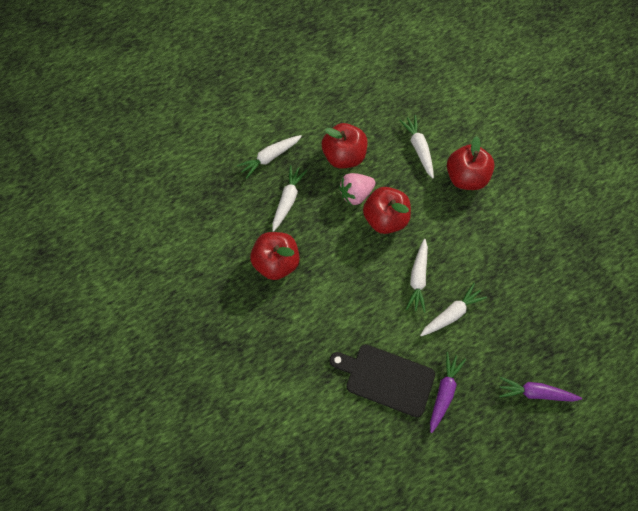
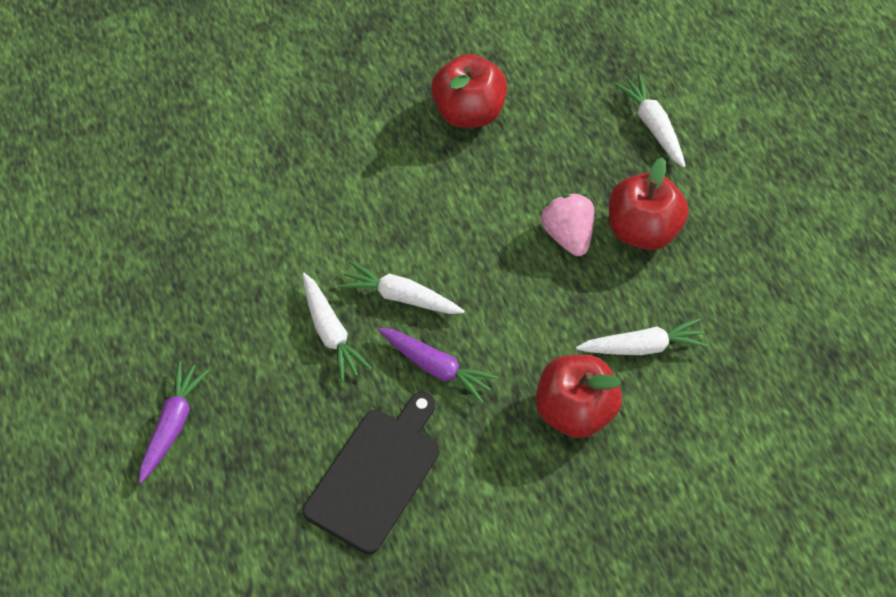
camera: 100 degrees right, 10 degrees down
white carrot [273,165,307,232] -> none
black cutting board [330,344,435,417] -> black cutting board moved to [303,392,440,554]
red apple [363,187,411,234] -> none
purple carrot [430,352,466,433] -> purple carrot moved to [378,328,498,403]

